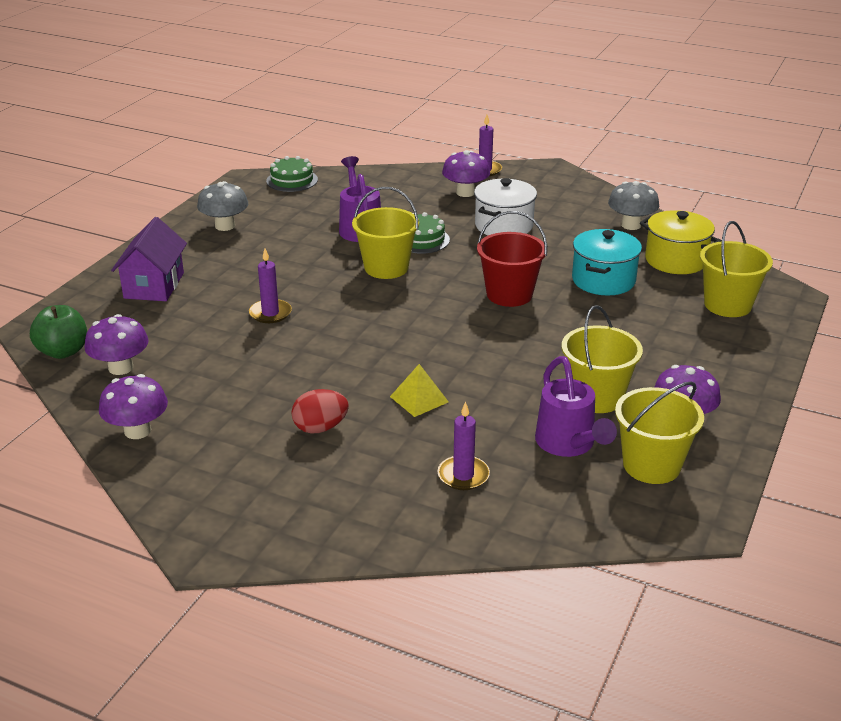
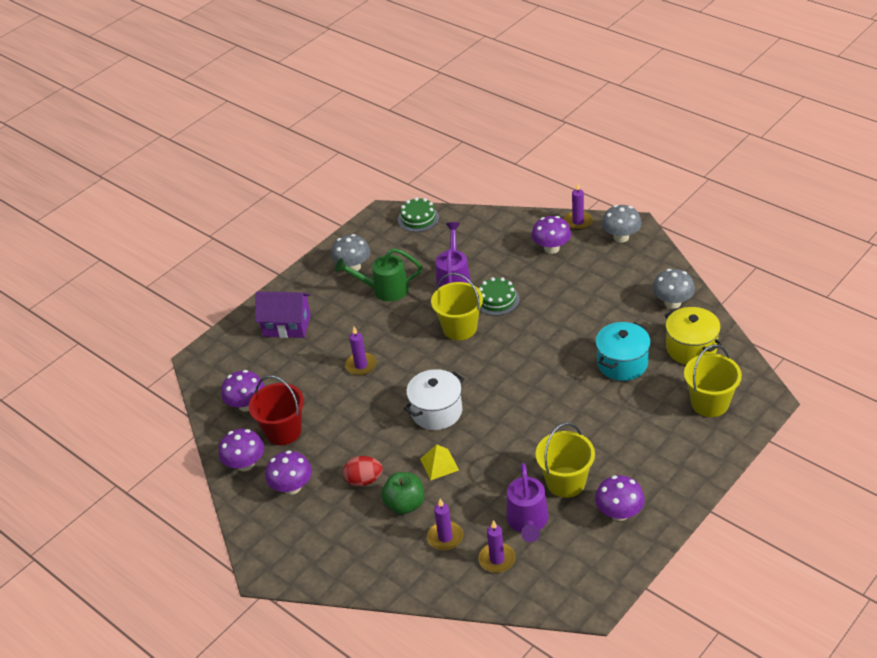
camera: 20 degrees right, 10 degrees up
green apple [30,305,87,359] -> green apple moved to [381,472,424,514]
purple house [111,217,187,301] -> purple house turned 75 degrees clockwise [255,291,311,338]
white pot [474,178,537,235] -> white pot moved to [404,369,464,430]
red bucket [477,211,547,307] -> red bucket moved to [249,375,304,445]
yellow bucket [615,381,704,484] -> none
none -> purple mushroom [265,450,312,495]
none -> green watering can [335,248,423,302]
none -> purple candle [479,520,515,573]
none -> grey mushroom [602,205,642,243]

